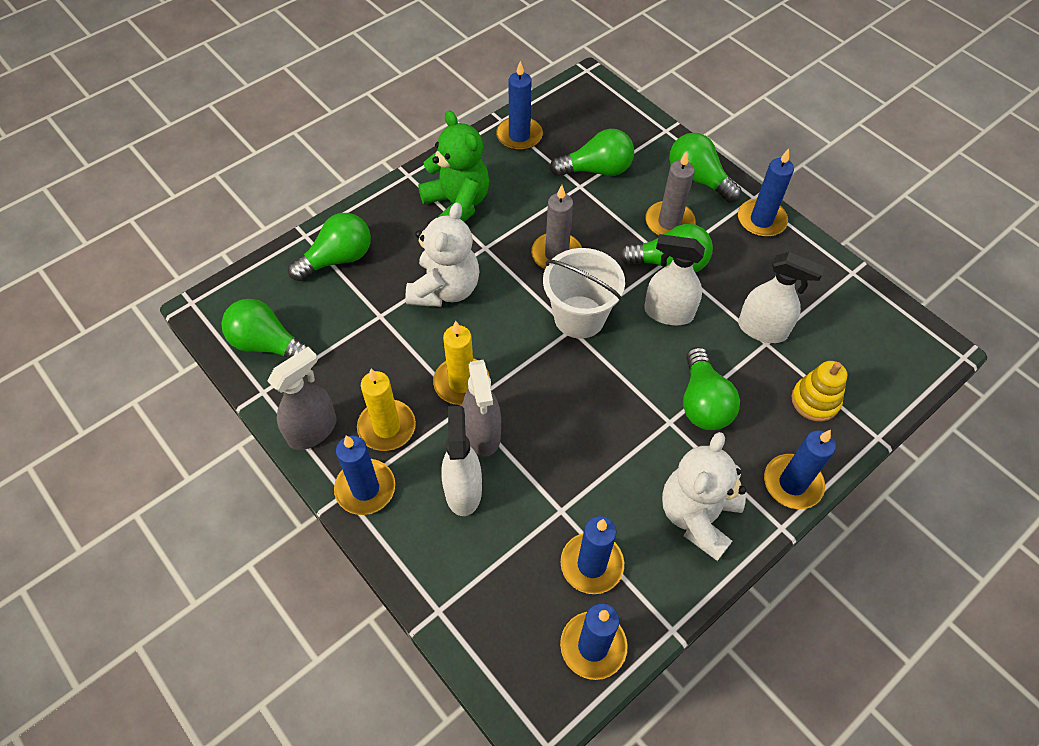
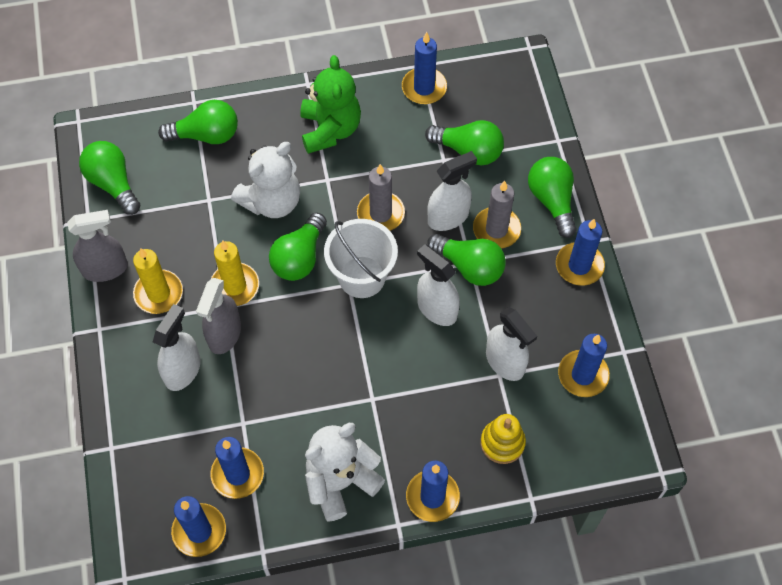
camera: 30 degrees right, 5 degrees up
blue candle [334,435,395,515] -> blue candle moved to [558,334,610,397]
green light bulb [683,347,740,430] -> green light bulb moved to [269,212,327,281]
none -> white spray bottle [427,151,477,231]

